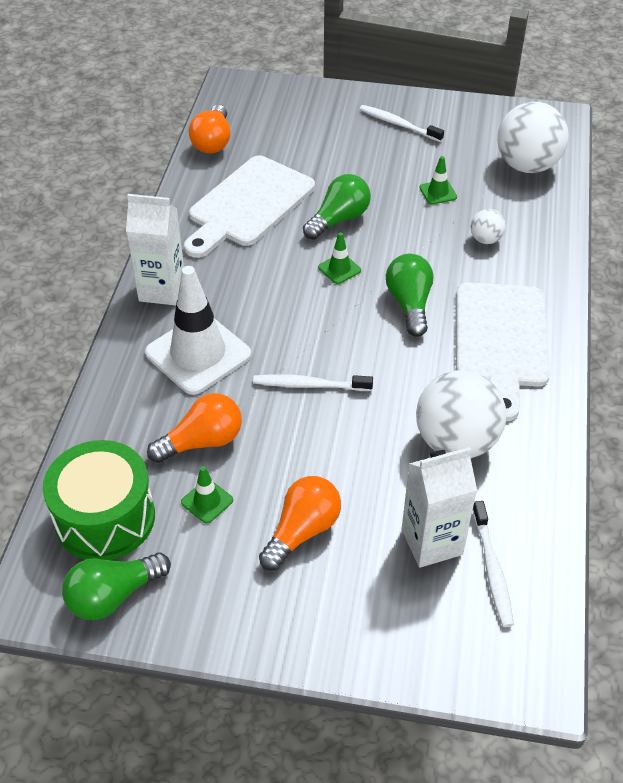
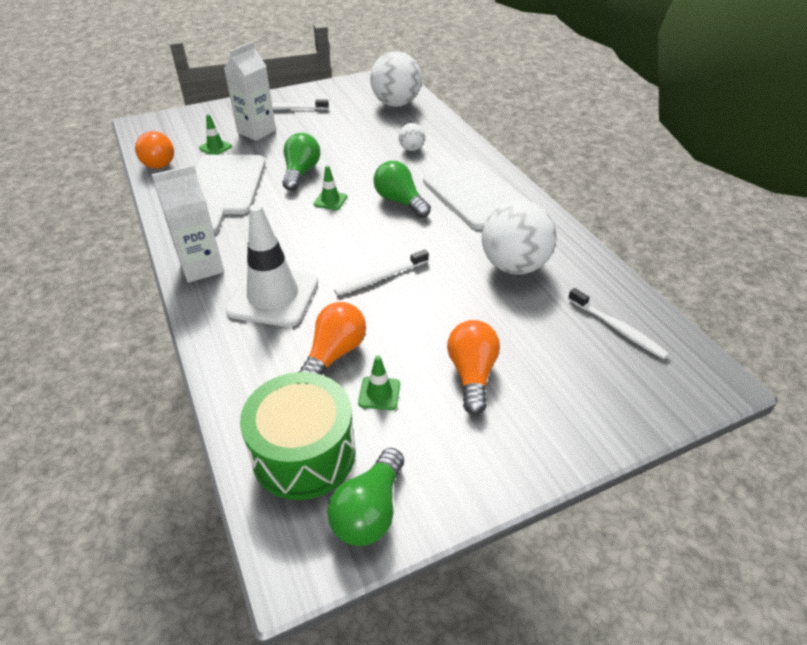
camera: 35 degrees left, 5 degrees down
white carton [402,447,477,568] -> white carton moved to [224,42,276,141]
green traffic cone [419,156,457,204] -> green traffic cone moved to [199,114,232,155]

